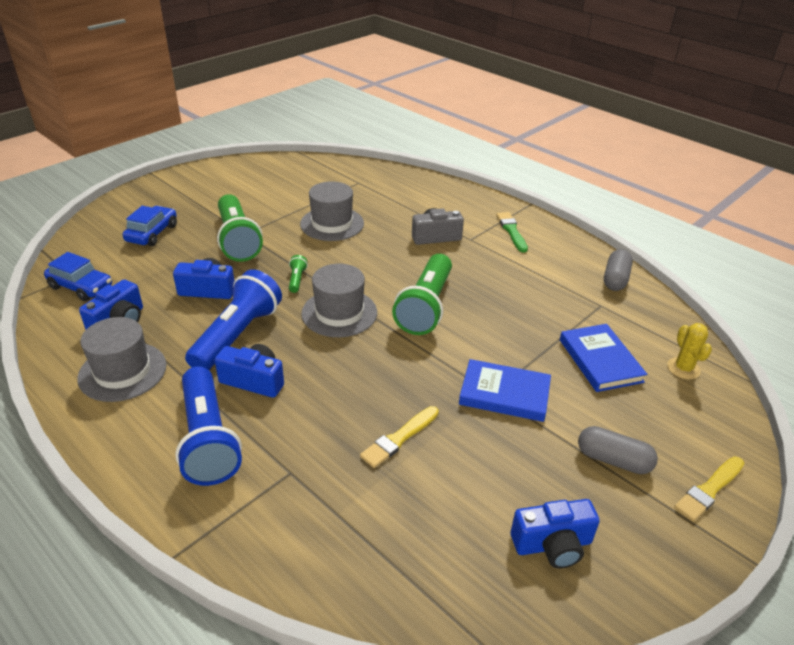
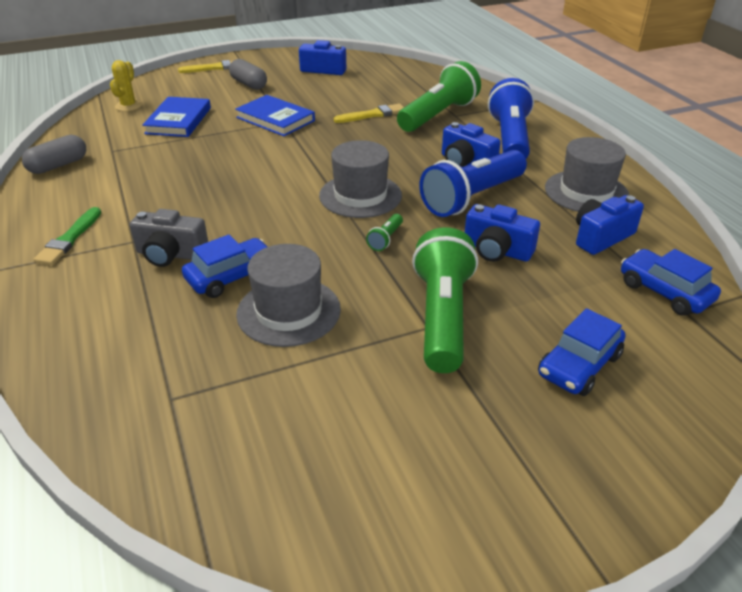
camera: 155 degrees left, 0 degrees up
green flashlight [392,254,452,335] -> green flashlight moved to [397,61,481,132]
none -> blue car [182,235,267,298]

